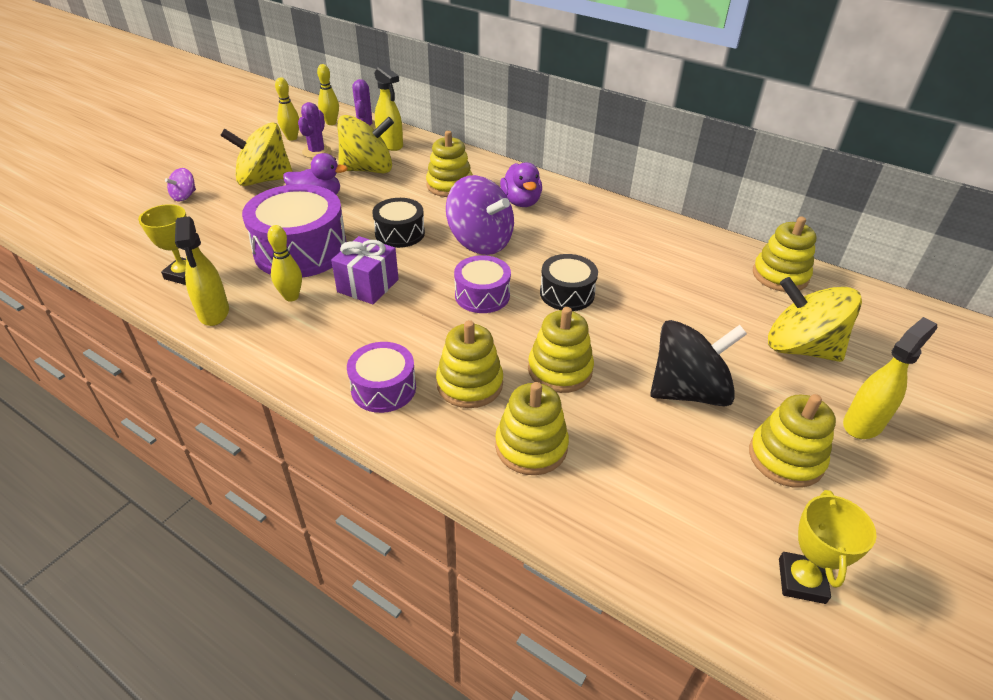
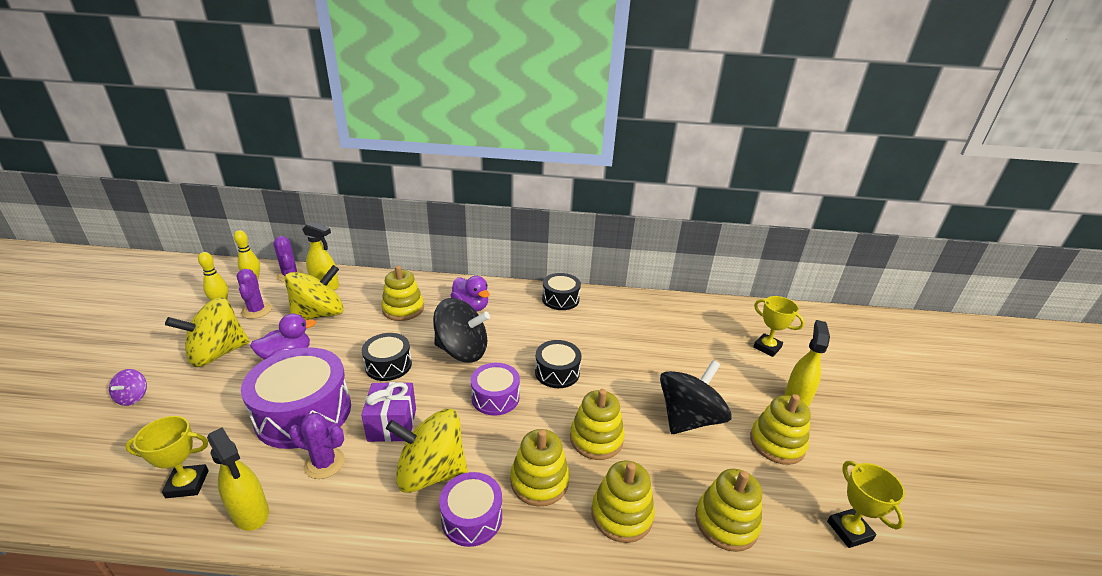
camera: 30 degrees left, 10 degrees down
yellow bowling pin [267,225,302,302] -> purple cactus [289,413,345,479]
purple spinning top [446,175,514,255] -> black spinning top [433,298,490,362]
yellow stacking toy [753,217,817,292] -> yellow stacking toy moved to [695,469,762,552]
yellow spinning top [768,277,862,362] -> yellow spinning top moved to [386,409,468,493]
none -> black drum [542,273,581,310]
none -> yellow trophy [753,296,804,357]

